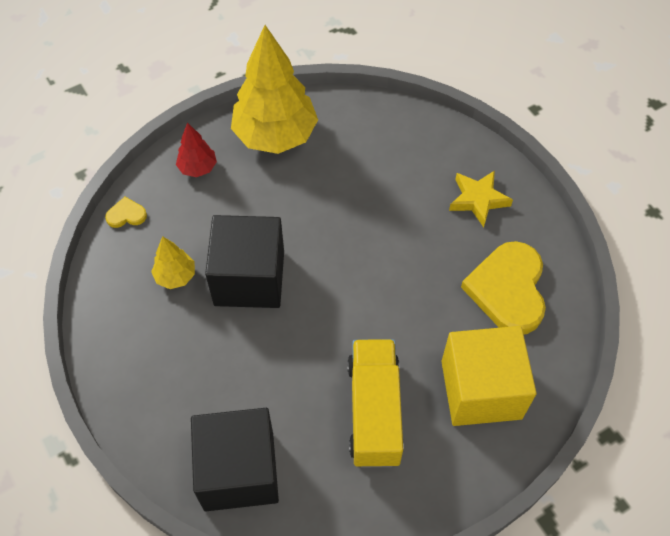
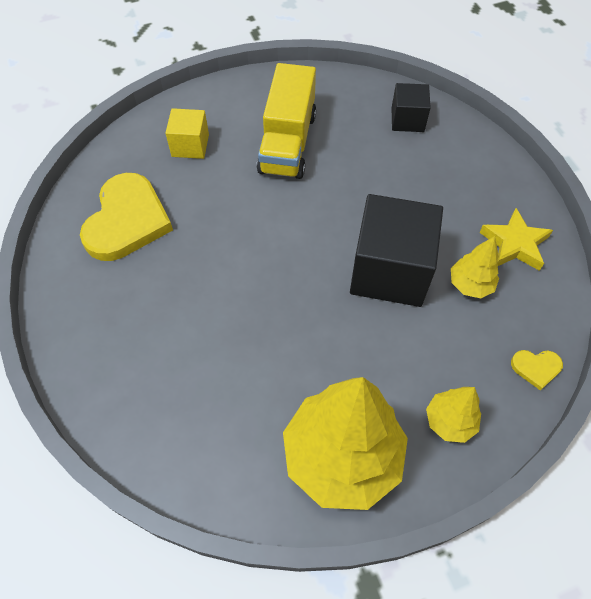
camera: 170 degrees left, 0 degrees up
red tree [176,123,217,177] -> yellow tree [426,387,481,443]
black cube [191,408,279,511] -> black cube [391,83,431,132], size x0.53
yellow cube [442,326,537,426] -> yellow cube [166,108,209,159], size x0.53
yellow star [449,170,513,227] -> yellow star moved to [479,208,553,271]

